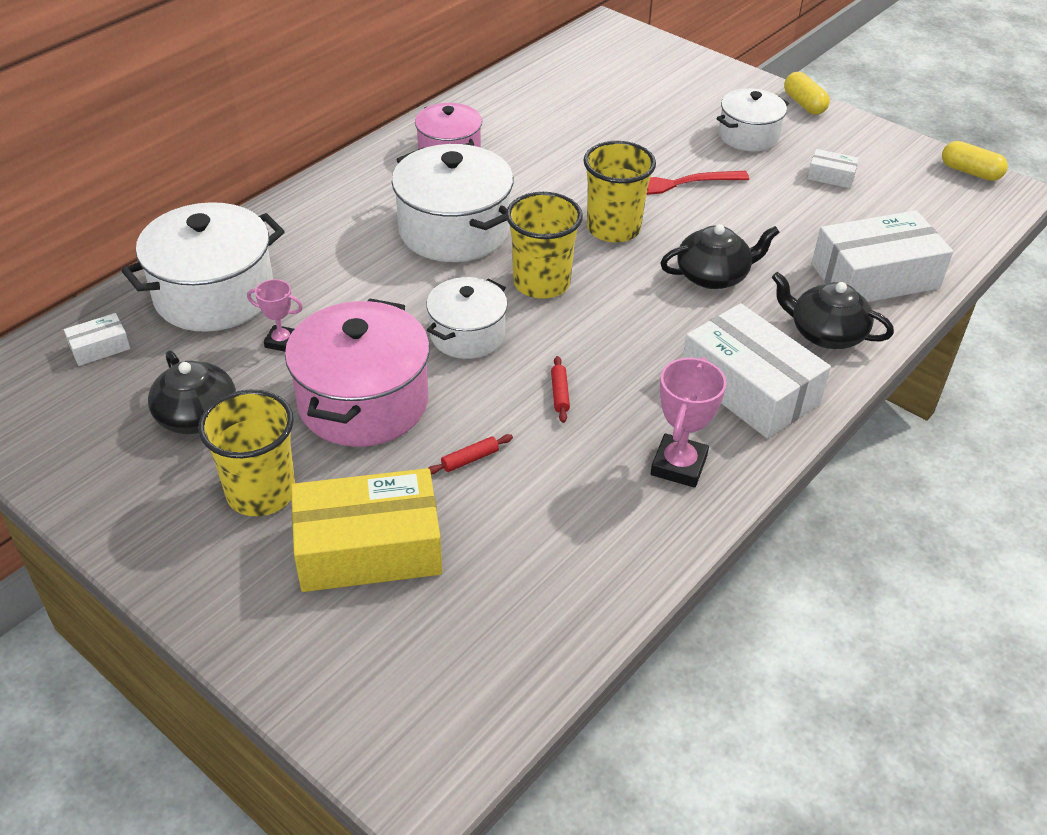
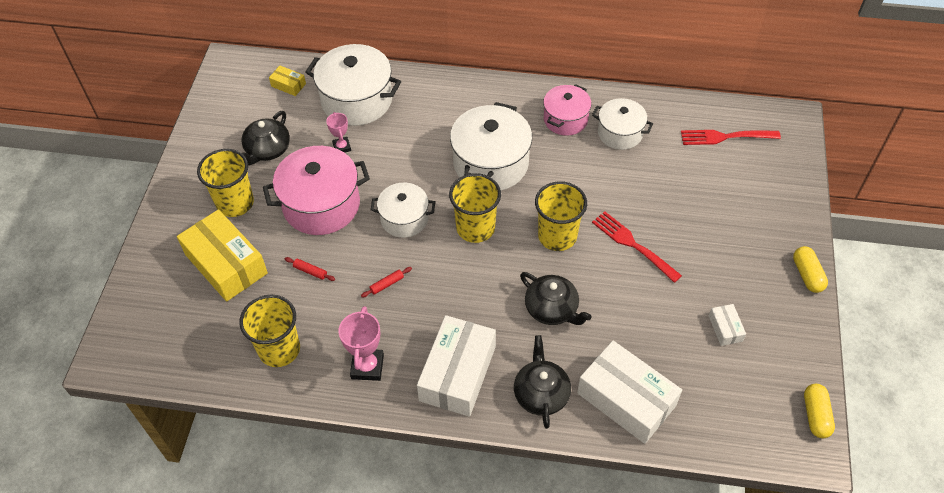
camera: 60 degrees right, 10 degrees up
white box [64,313,130,366] -> yellow box [269,66,306,96]
pink trophy [651,357,727,488] -> pink trophy turned 75 degrees counterclockwise [338,306,384,381]
white pot [716,88,789,151] -> white pot moved to [592,98,653,150]
yellow capsule [784,72,830,115] -> yellow capsule turned 45 degrees counterclockwise [793,246,828,293]
none -> yellow cup [239,295,300,367]
none -> red fork [681,130,781,145]

